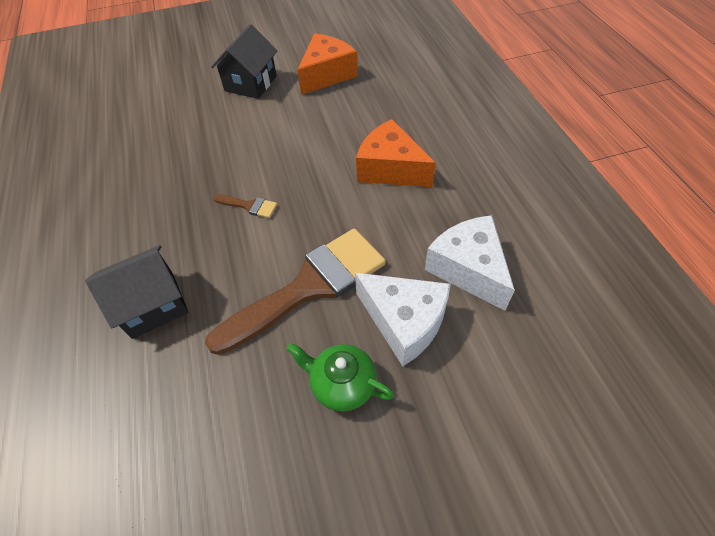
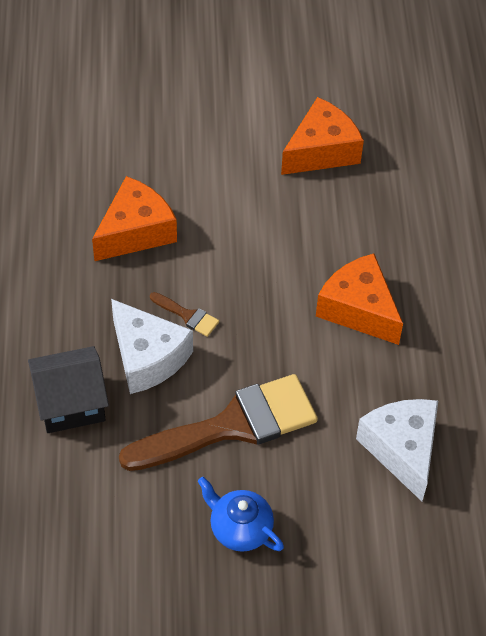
camera: 10 degrees right, 0 degrees up
black house [211,24,278,99] -> none
green teapot [287,343,395,411] -> blue teapot [197,477,284,552]
white cheese [355,273,451,366] -> white cheese moved to [111,299,193,394]
none -> orange cheese [92,176,177,261]

